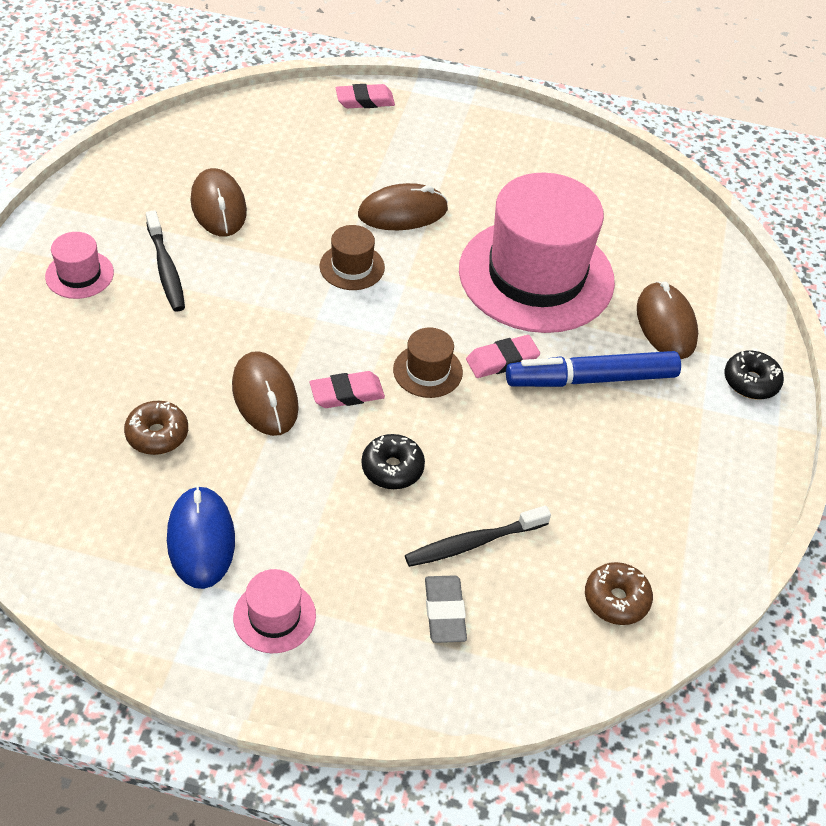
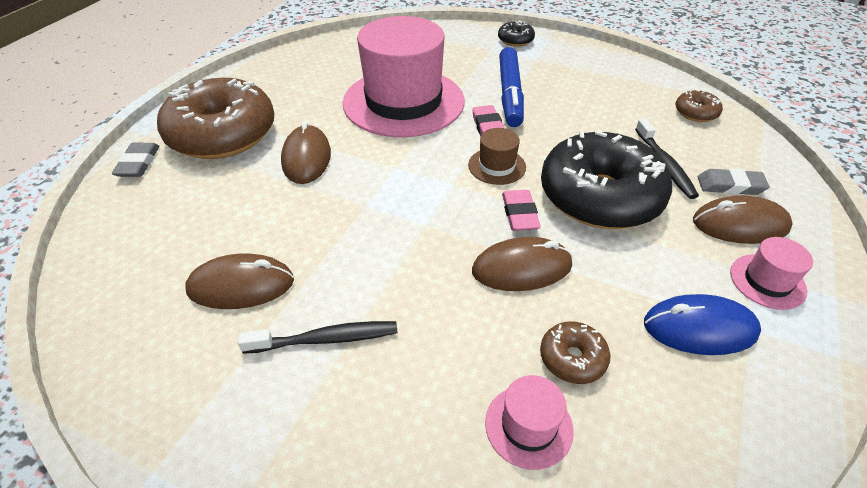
camera: 75 degrees left, 5 degrees down
pink hat [45,232,114,299] -> pink hat moved to [485,375,574,470]
brown hat [320,225,385,290] -> none
pink eraser [336,84,395,108] -> grey eraser [112,143,160,177]
black donut [361,434,425,489] -> black donut [541,130,672,229], size x2.38
brown mouse [637,281,698,359] -> brown mouse moved to [693,196,793,244]
none -> brown donut [157,78,274,159]

